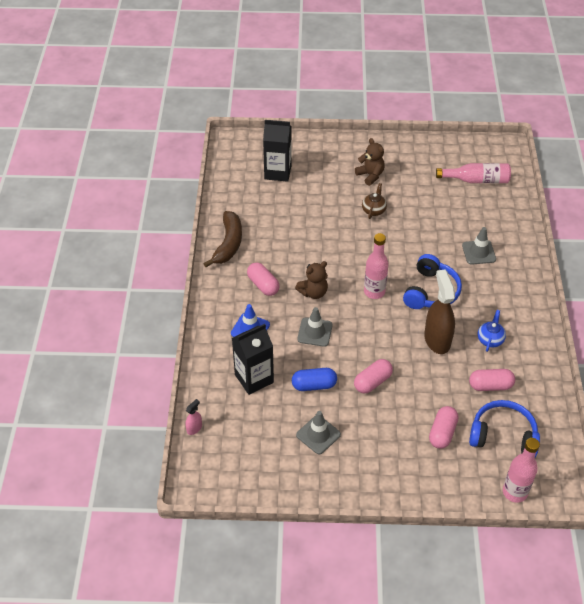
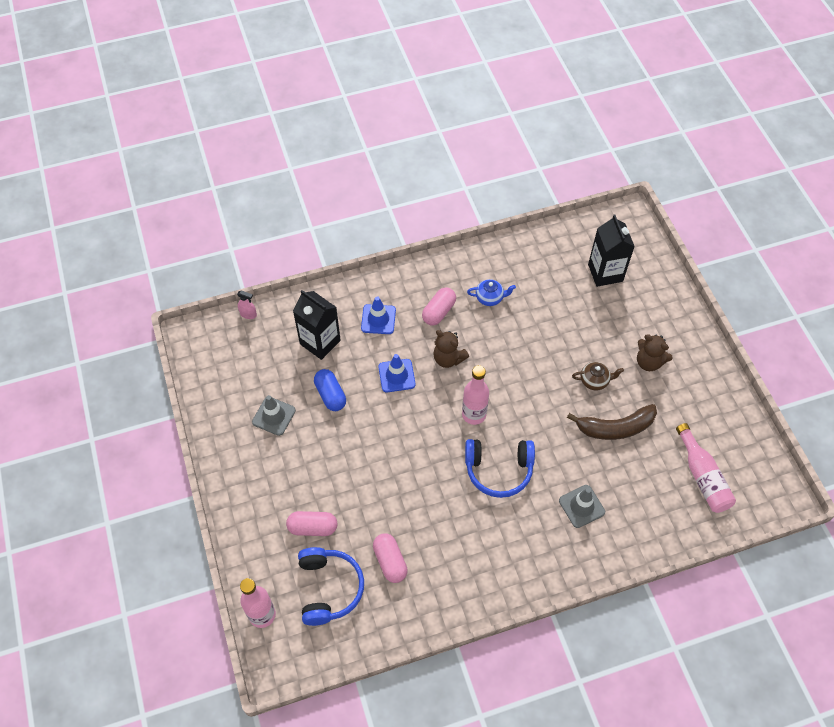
camera: 70 degrees right, 10 degrees up
brown banana [203,211,242,267] -> brown banana moved to [567,404,657,440]
grey traffic cone [297,307,333,347] -> blue traffic cone [378,354,416,392]
pink capsule [354,359,393,393] -> none
brown teddy bear [355,138,385,186] -> brown teddy bear turned 90 degrees clockwise [637,334,672,371]
brown spray bottle [424,270,455,354] -> none
blue teapot [477,310,506,352] -> blue teapot moved to [467,279,516,306]

